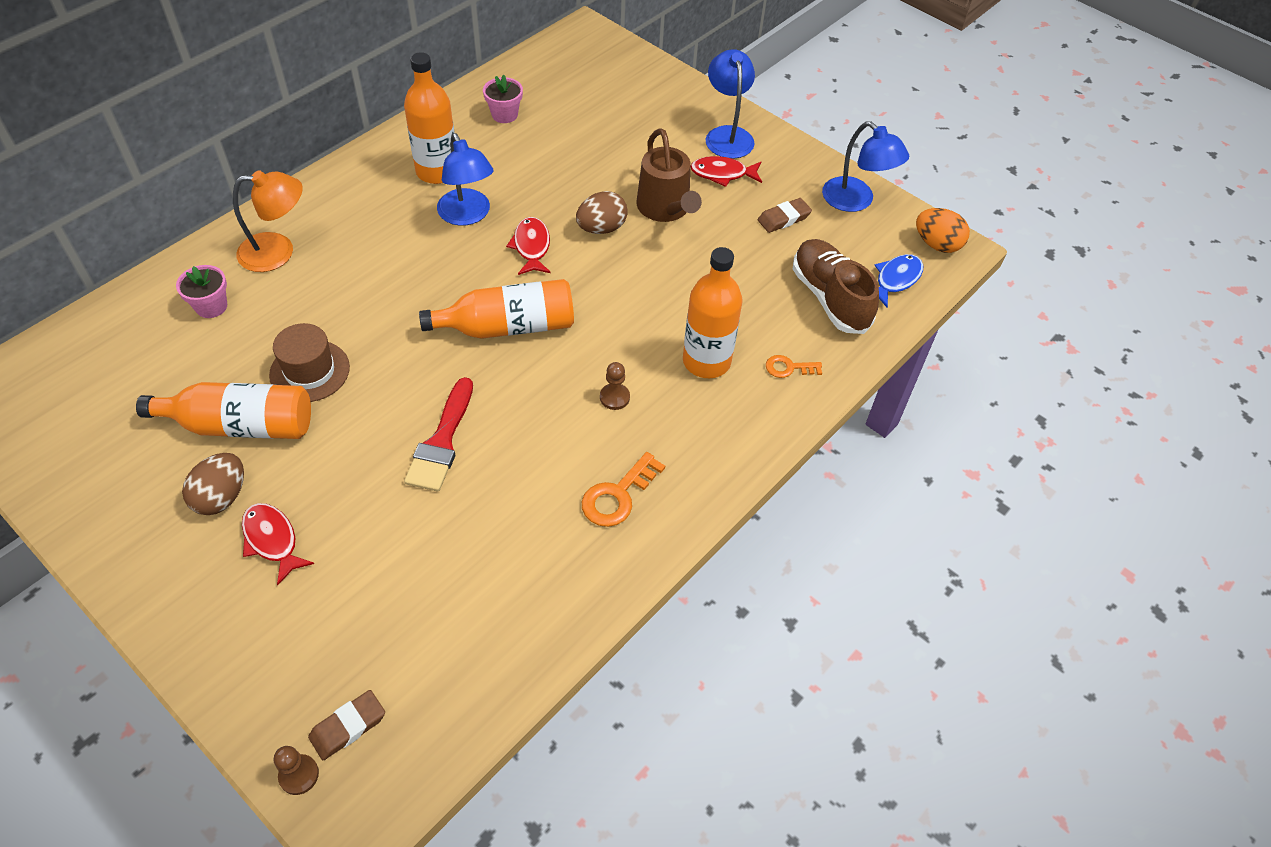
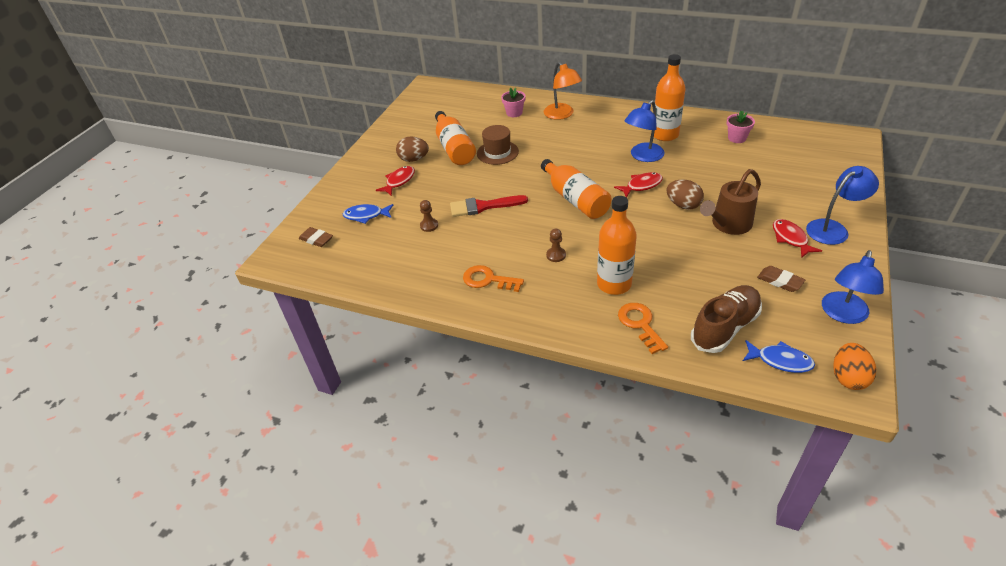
camera: 75 degrees right, 10 degrees down
brown pawn [274,746,319,795] -> brown pawn moved to [420,200,438,232]
orange key [766,355,822,378] -> orange key [618,303,668,354], size x1.59
none -> blue fish [343,204,393,224]

